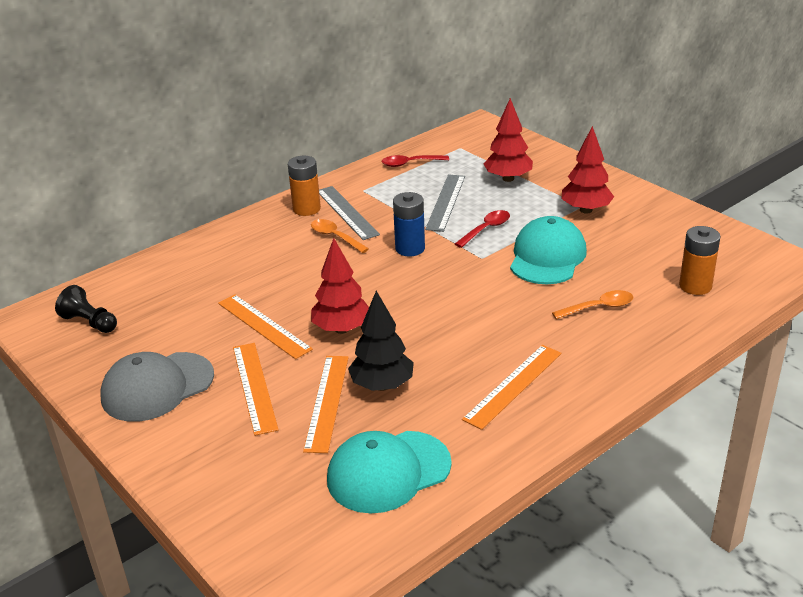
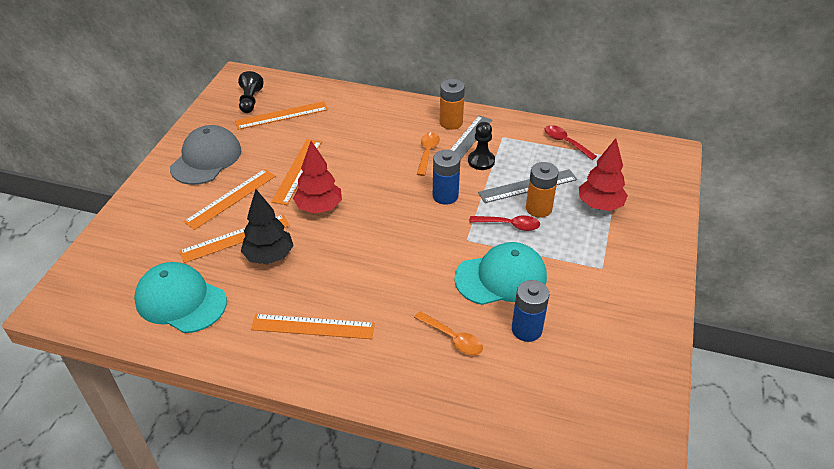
camera: 55 degrees right, 10 degrees up
grey cap [100,352,214,422] -> grey cap turned 90 degrees clockwise [170,125,241,185]
red tree [561,126,614,213] -> none
orange battery [679,226,721,295] -> orange battery moved to [526,162,559,218]
none -> orange ruler [235,101,328,130]
none -> black pawn [468,122,495,170]
none -> blue battery [512,280,549,342]

